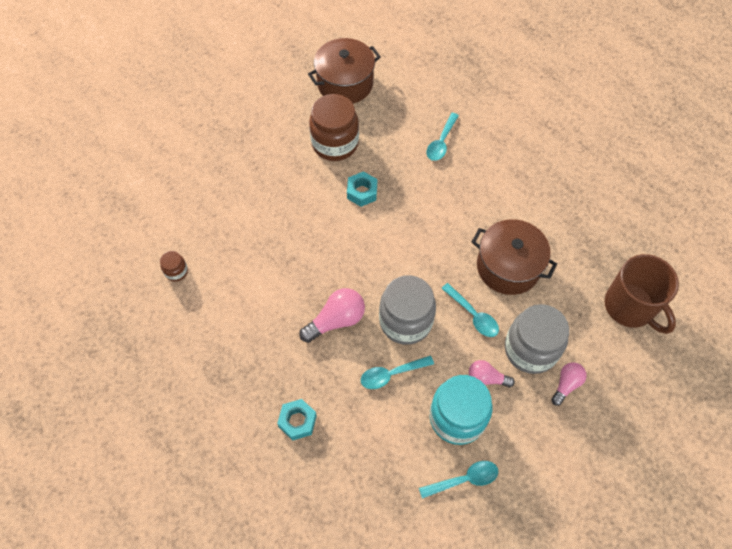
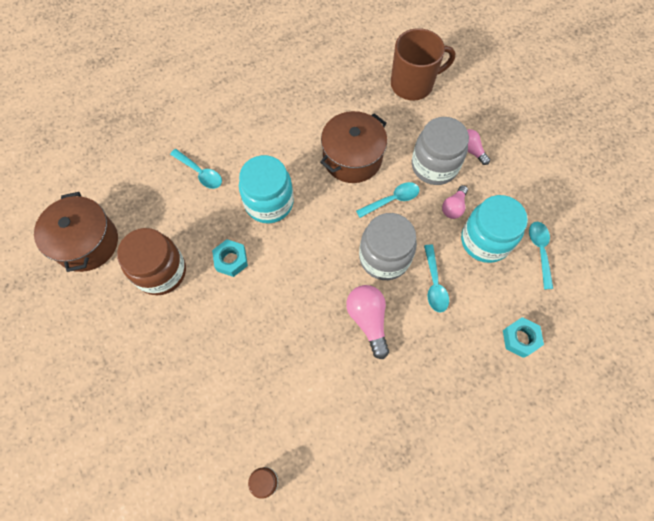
camera: 75 degrees left, 5 degrees up
turquoise nut [277,399,317,441] -> turquoise nut moved to [503,317,544,358]
none -> turquoise jar [239,155,294,223]

